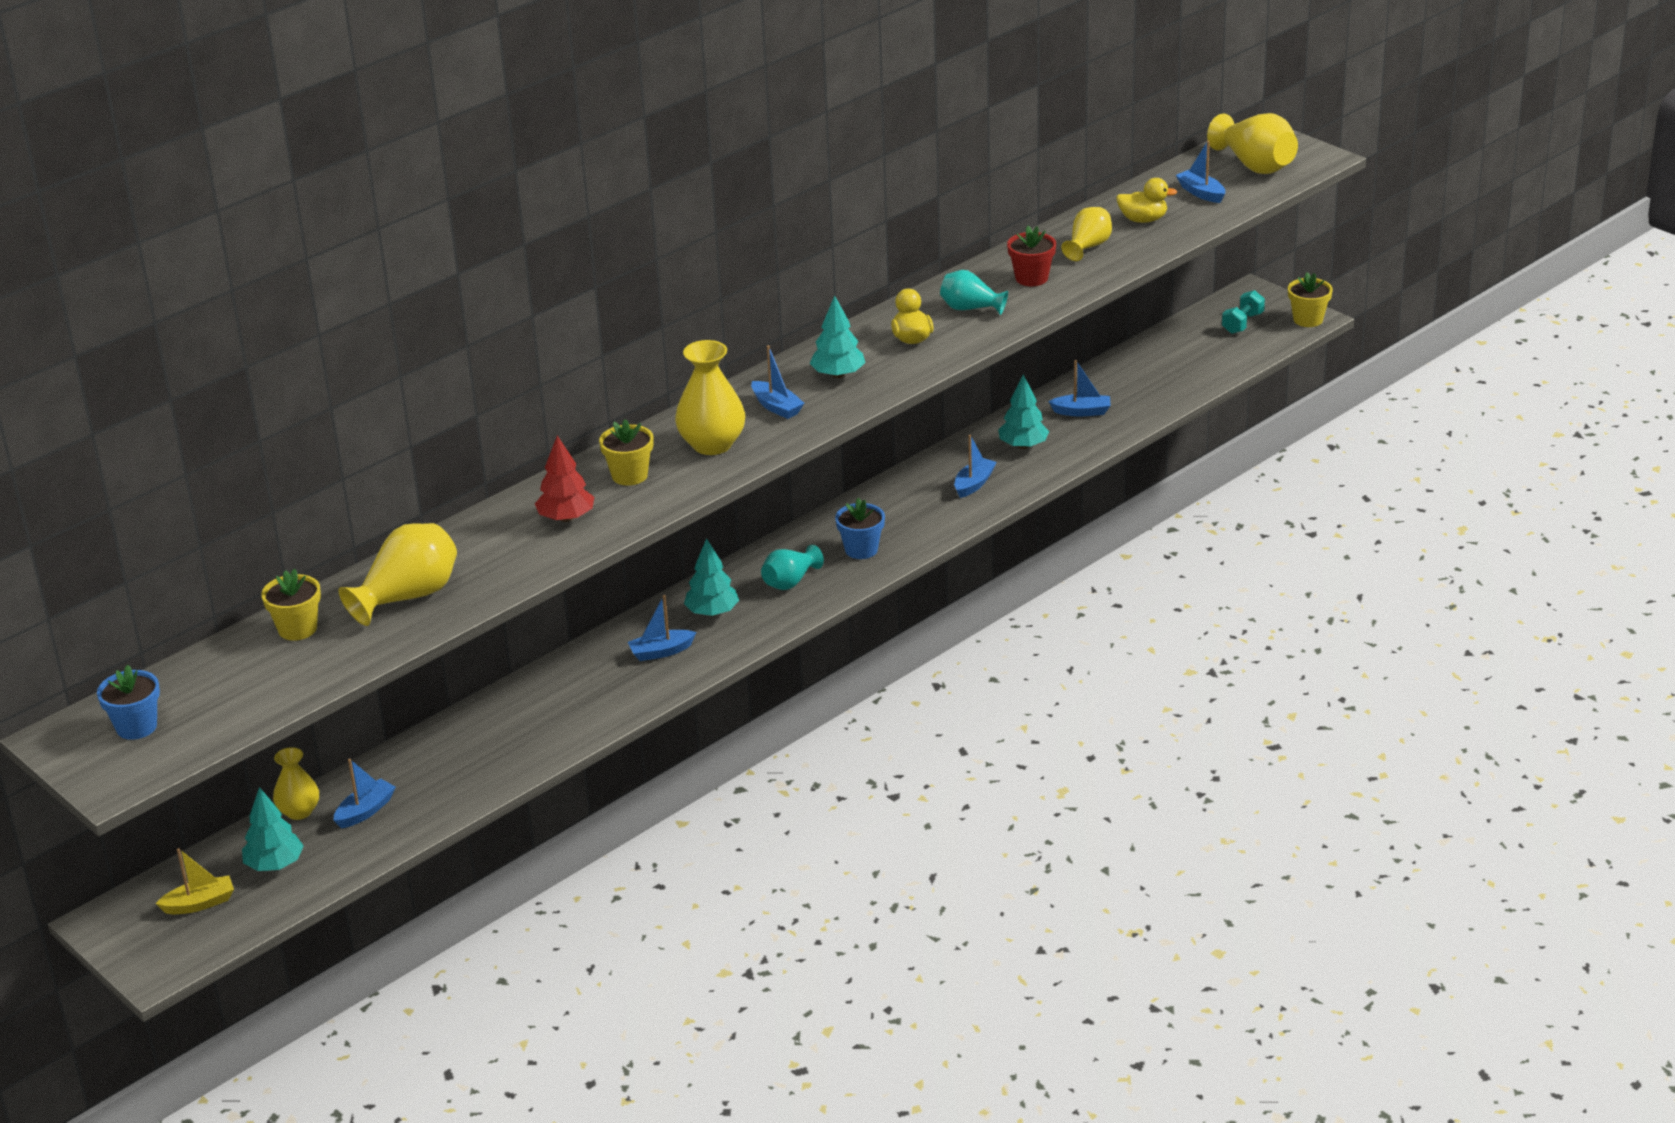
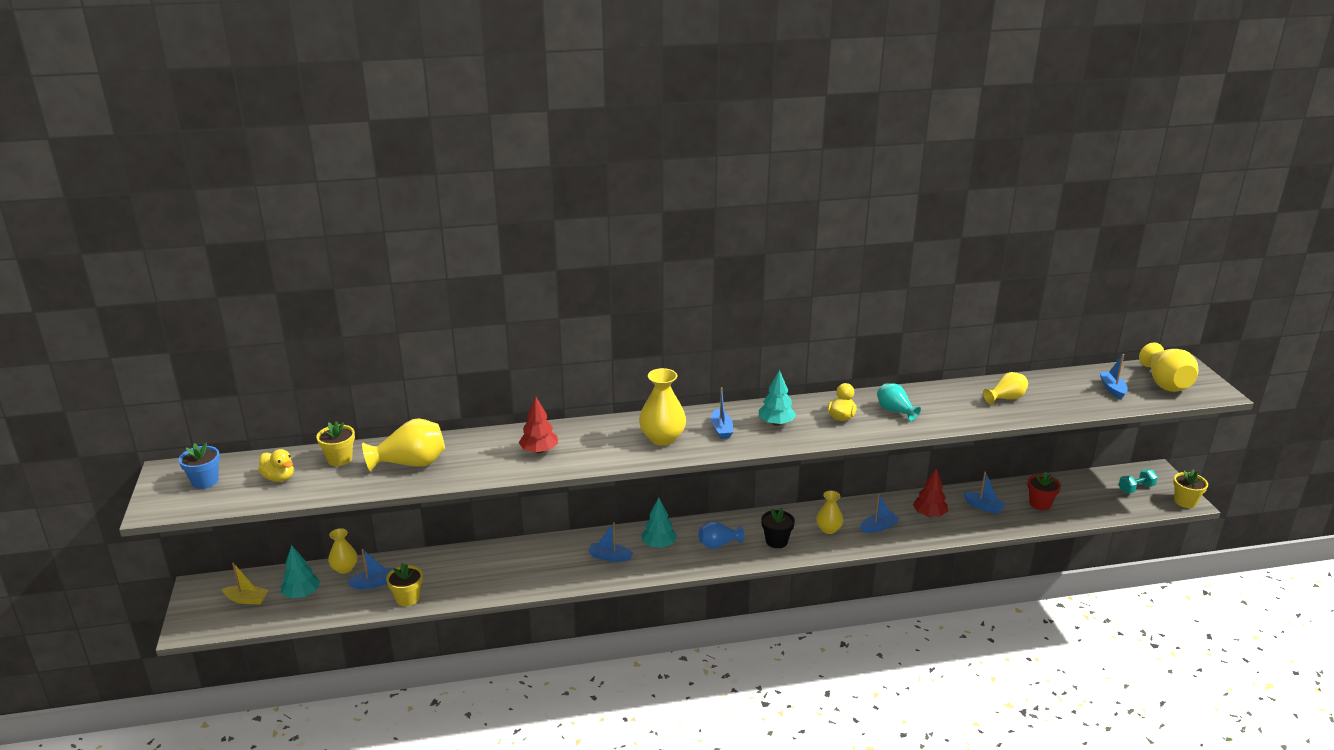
camera: 30 degrees right, 5 degrees down
yellow flower pot [599,419,654,486] -> yellow flower pot moved to [386,563,423,607]
turquoise vase [761,545,824,590] -> blue vase [698,521,744,549]
blue flower pot [835,498,885,559] -> black flower pot [761,508,795,548]
turquoise tree [998,375,1049,449] -> red tree [913,469,948,517]
red flower pot [1007,226,1056,286] -> red flower pot moved to [1028,471,1061,510]
yellow duck [1116,178,1177,223] -> yellow duck moved to [258,449,294,482]
none -> yellow vase [816,491,843,534]

